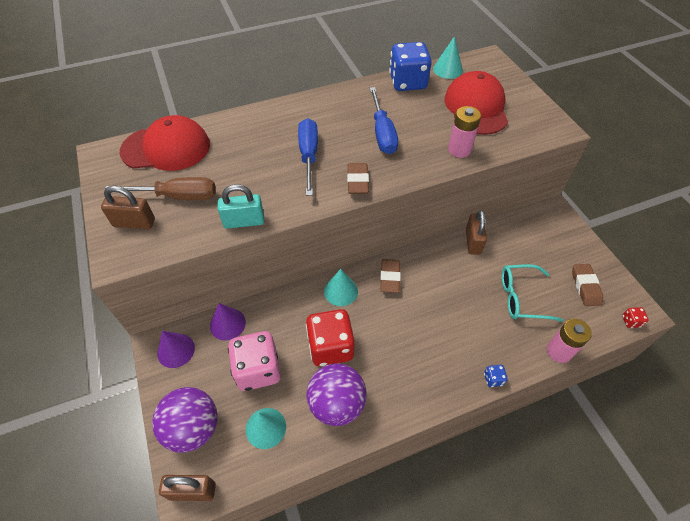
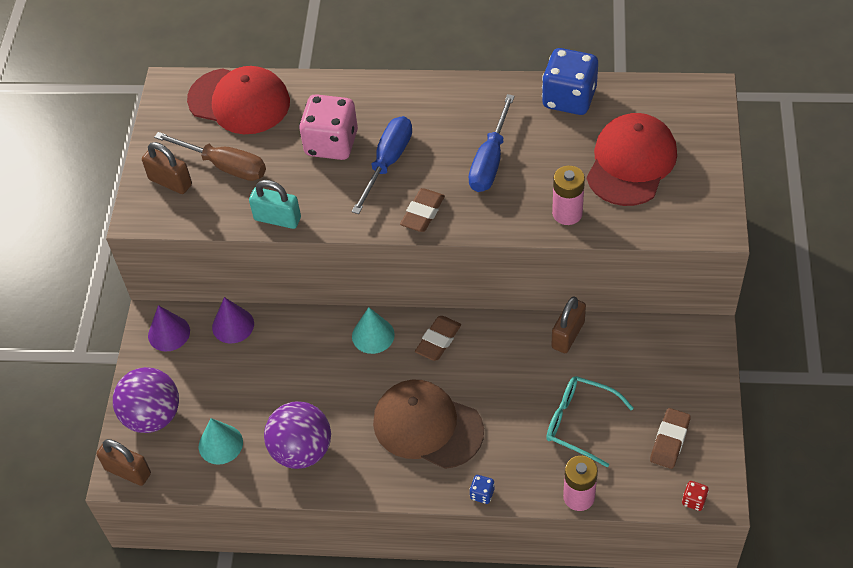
camera: 30 degrees right, 0 degrees up
pink dice [228,331,281,391] -> pink dice moved to [299,94,358,160]
red dice [306,309,355,366] -> none
turquoise cone [433,36,463,79] -> none
none -> brown cap [373,380,484,469]

